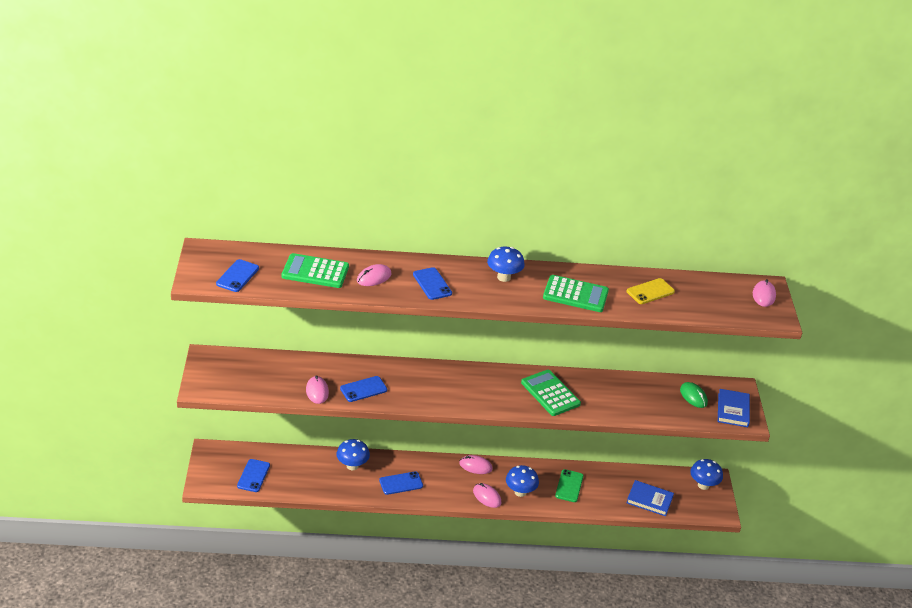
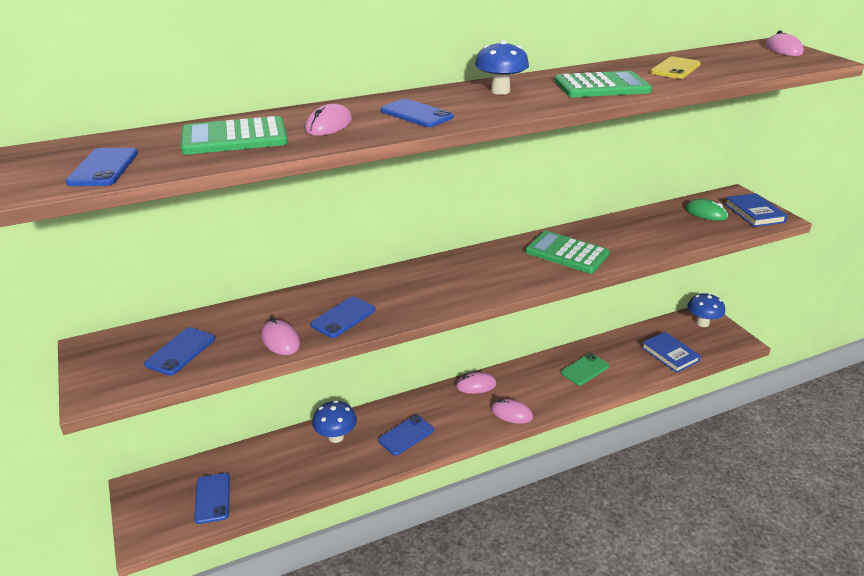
camera: 20 degrees left, 5 degrees down
blue mushroom [506,465,539,497] -> none
green phone [555,469,584,502] -> green phone turned 60 degrees clockwise [561,353,609,386]
blue book [626,480,674,516] -> blue book turned 60 degrees clockwise [641,332,701,373]
none -> blue phone [144,327,215,376]

